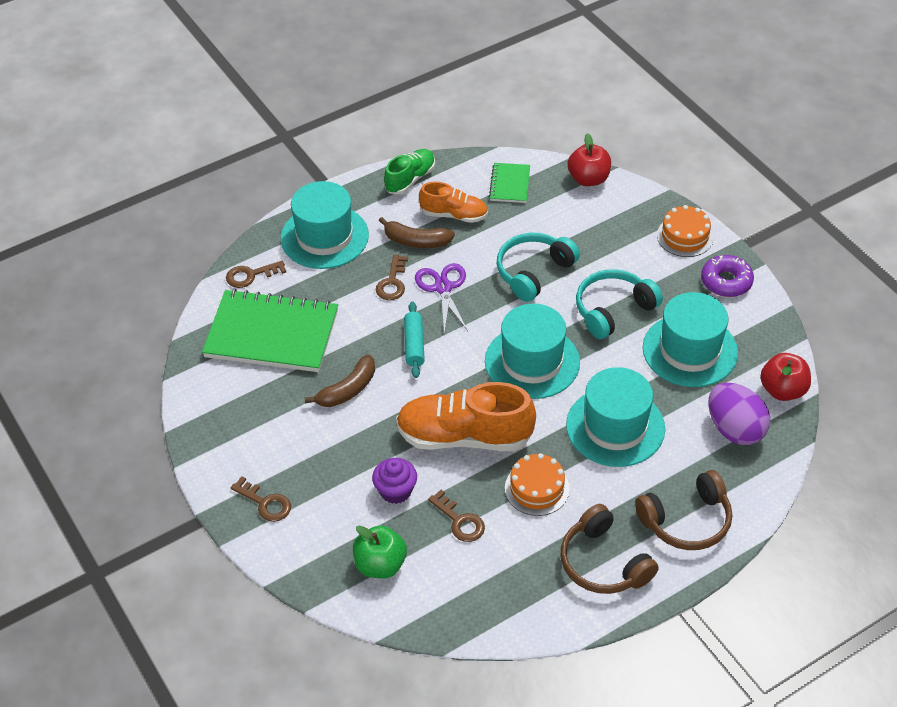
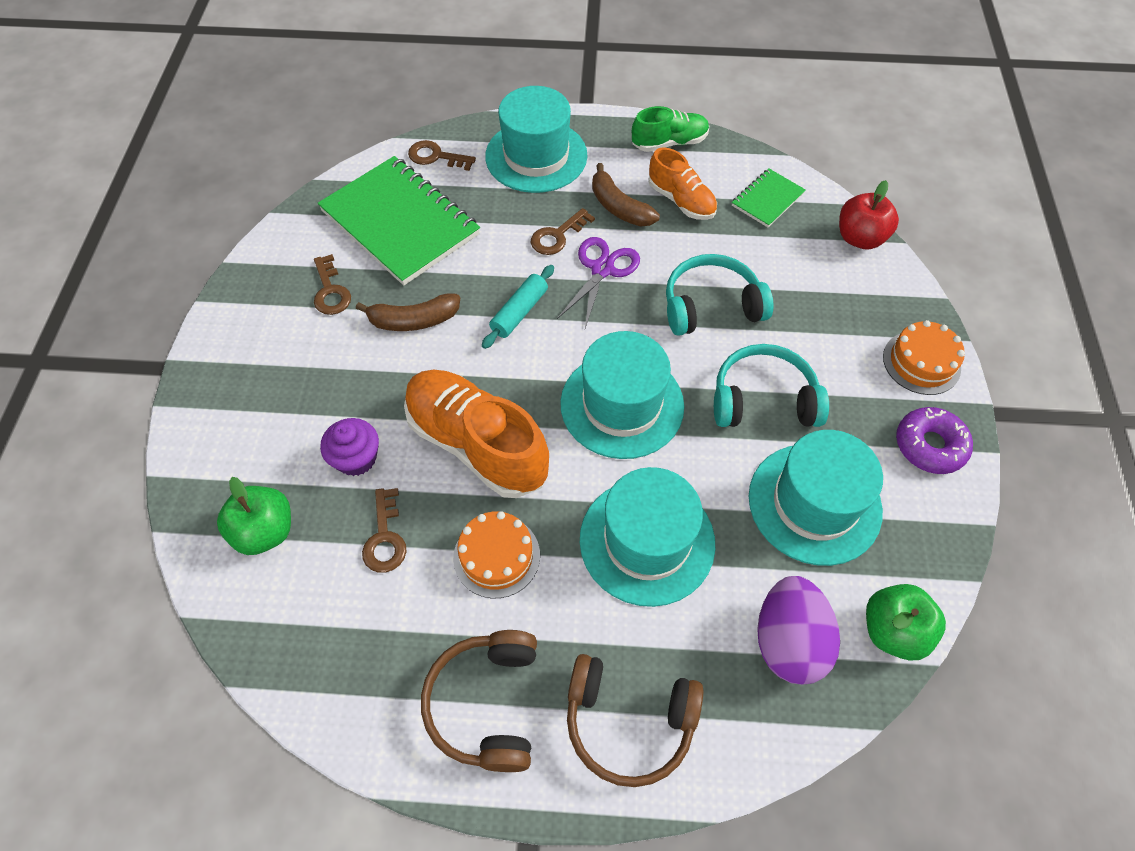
camera: 35 degrees right, 10 degrees up
brown key [231,476,291,522] -> brown key moved to [314,254,351,315]
red apple [760,353,811,401] -> green apple [866,584,946,661]

